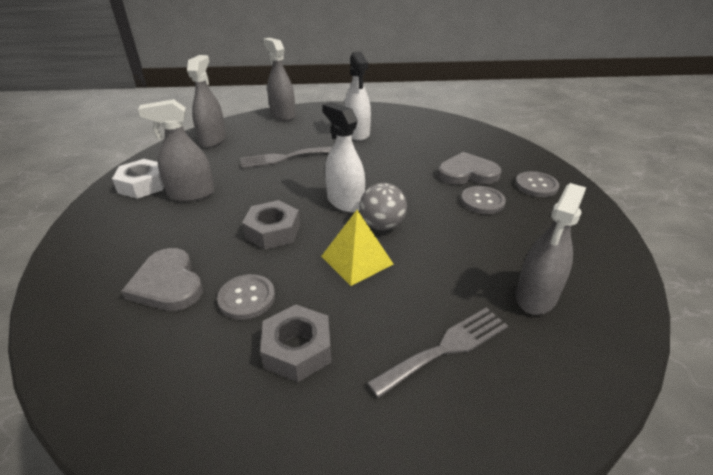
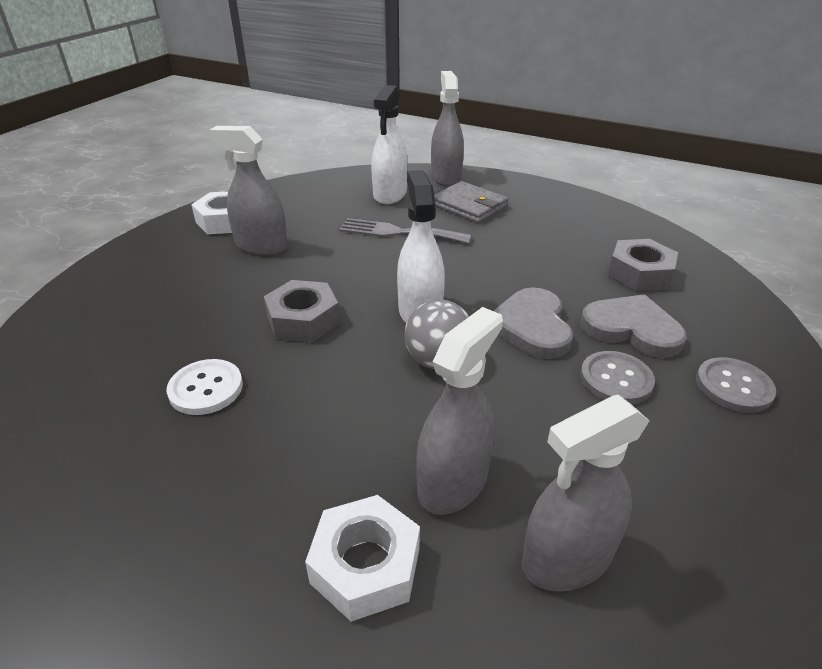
camera: 30 degrees right, 0 degrees up
grey heart [121,248,203,311] -> grey heart moved to [493,287,573,359]
grey spray bottle [187,55,226,148] -> grey spray bottle moved to [416,307,503,515]
grey button [217,274,275,320] -> white button [166,359,243,415]
grey nut [260,304,331,382] -> grey nut moved to [607,239,678,291]
yellow pyramid [321,210,393,286] -> none
white spray bottle [344,52,371,141] -> white spray bottle moved to [371,85,408,204]
grey fork [367,307,508,398] -> white nut [305,495,420,622]
none -> grey wallet [434,181,508,223]

